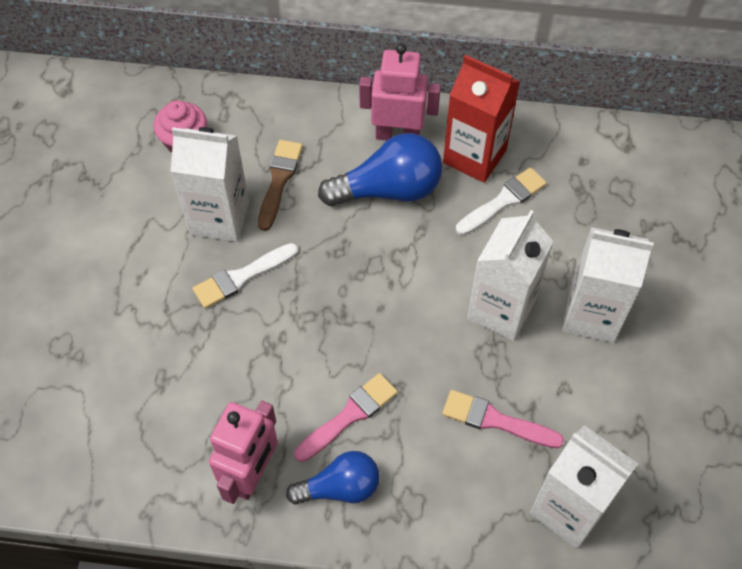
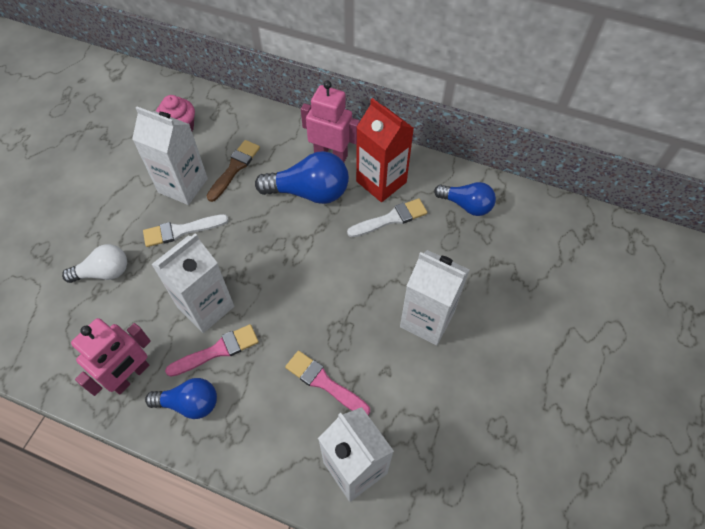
camera: 15 degrees right, 0 degrees up
white carton [467,210,554,341] -> white carton moved to [151,233,234,333]
none -> white light bulb [62,244,127,283]
none -> blue light bulb [434,182,496,216]

